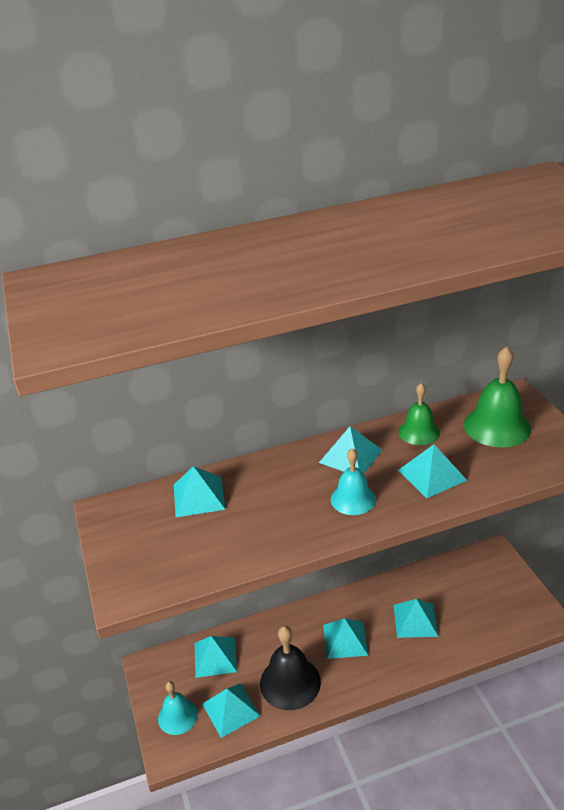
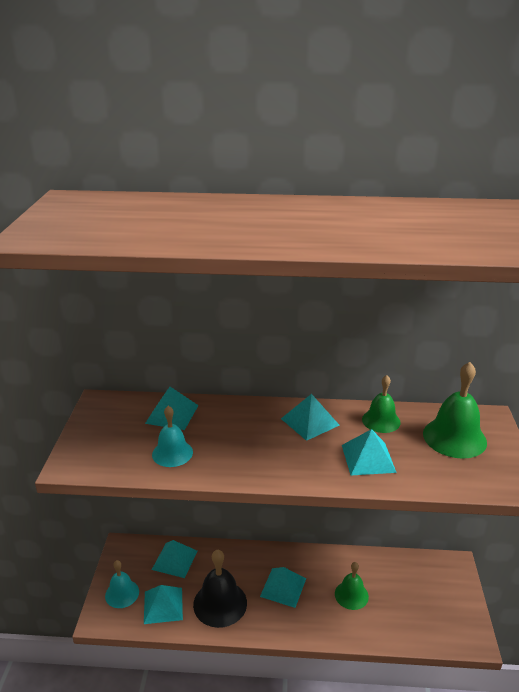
camera: 20 degrees right, 5 degrees down
turquoise bell [331,448,376,515] -> turquoise bell moved to [152,406,193,467]
turquoise pyramid [393,599,438,638] -> green bell [335,562,369,610]

